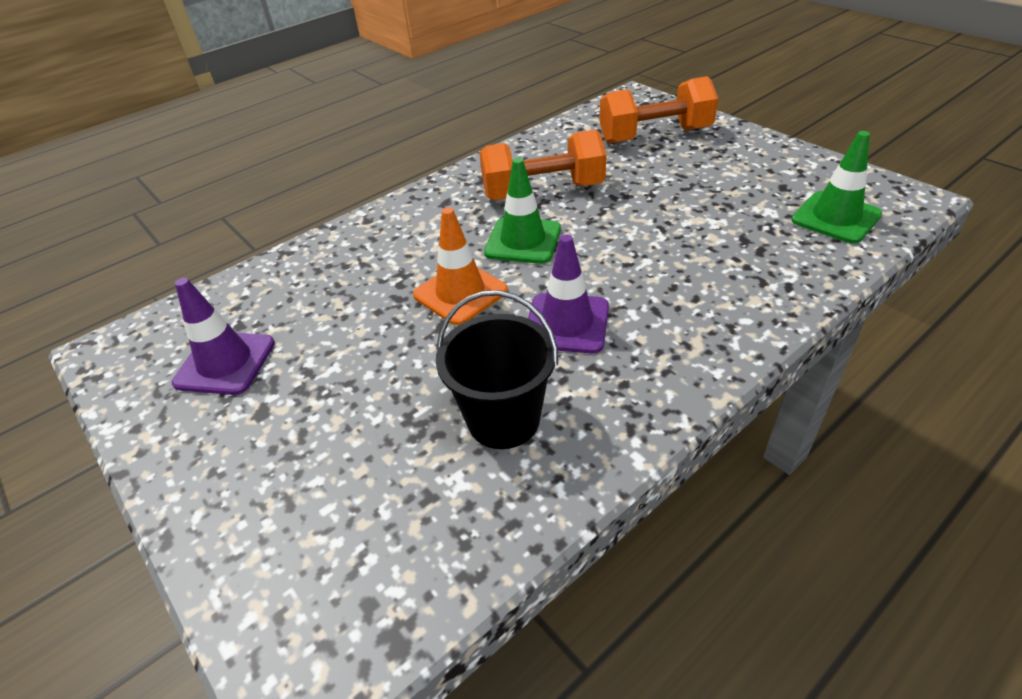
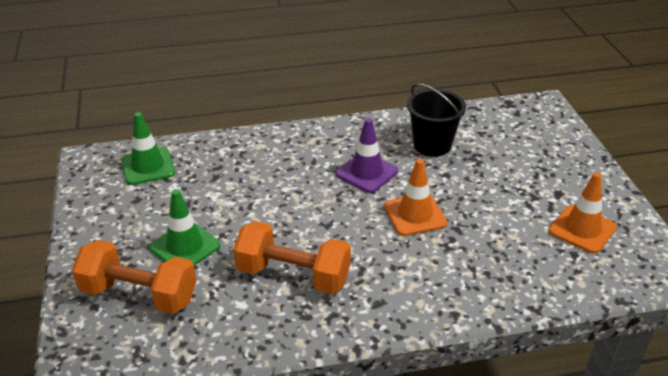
camera: 155 degrees left, 5 degrees down
purple traffic cone [172,278,275,395] -> orange traffic cone [549,172,617,254]
green traffic cone [484,158,561,264] -> green traffic cone moved to [149,189,220,265]

